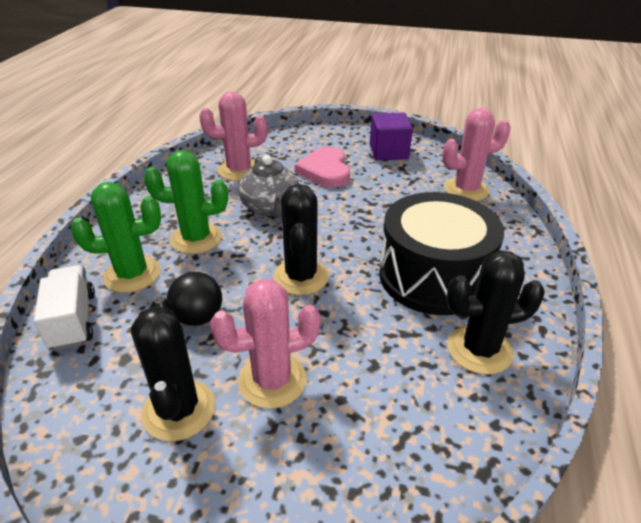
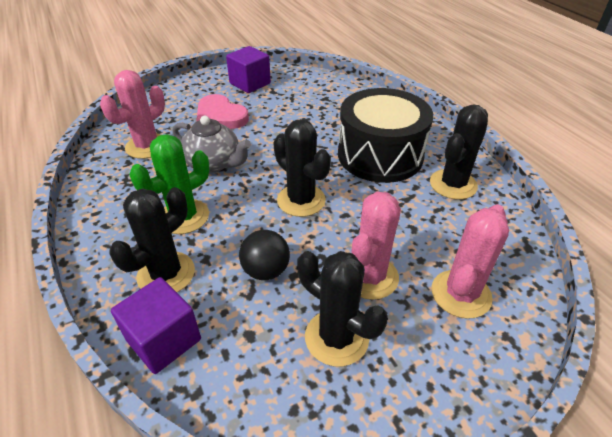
camera: 40 degrees left, 5 degrees up
white truck [34,265,95,351] -> purple cube [111,277,201,374]
green cactus [71,182,161,293] -> black cactus [110,187,195,292]
pink cactus [442,108,511,201] -> pink cactus moved to [432,204,509,319]

